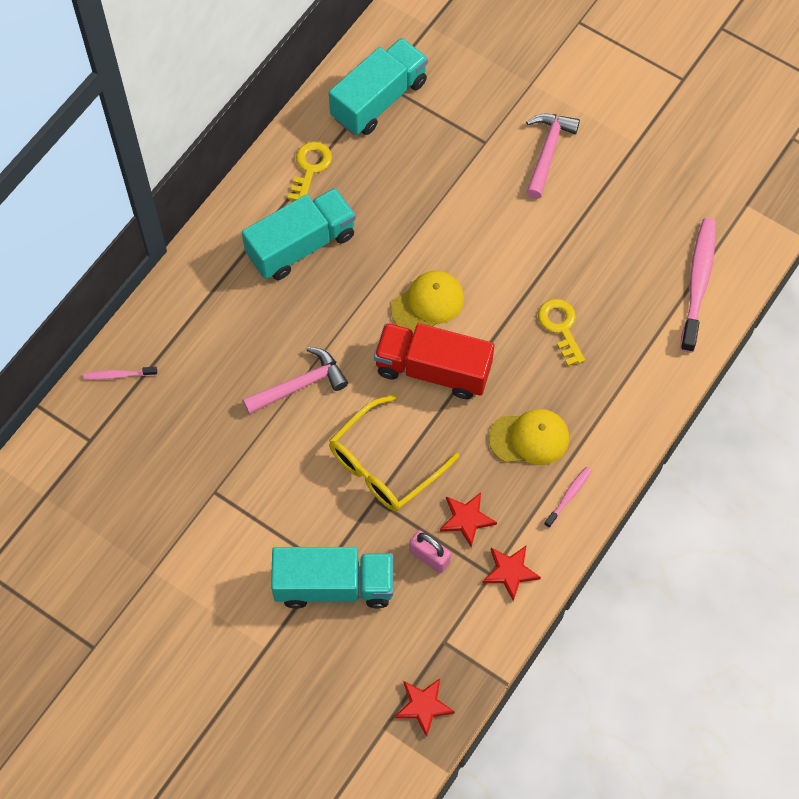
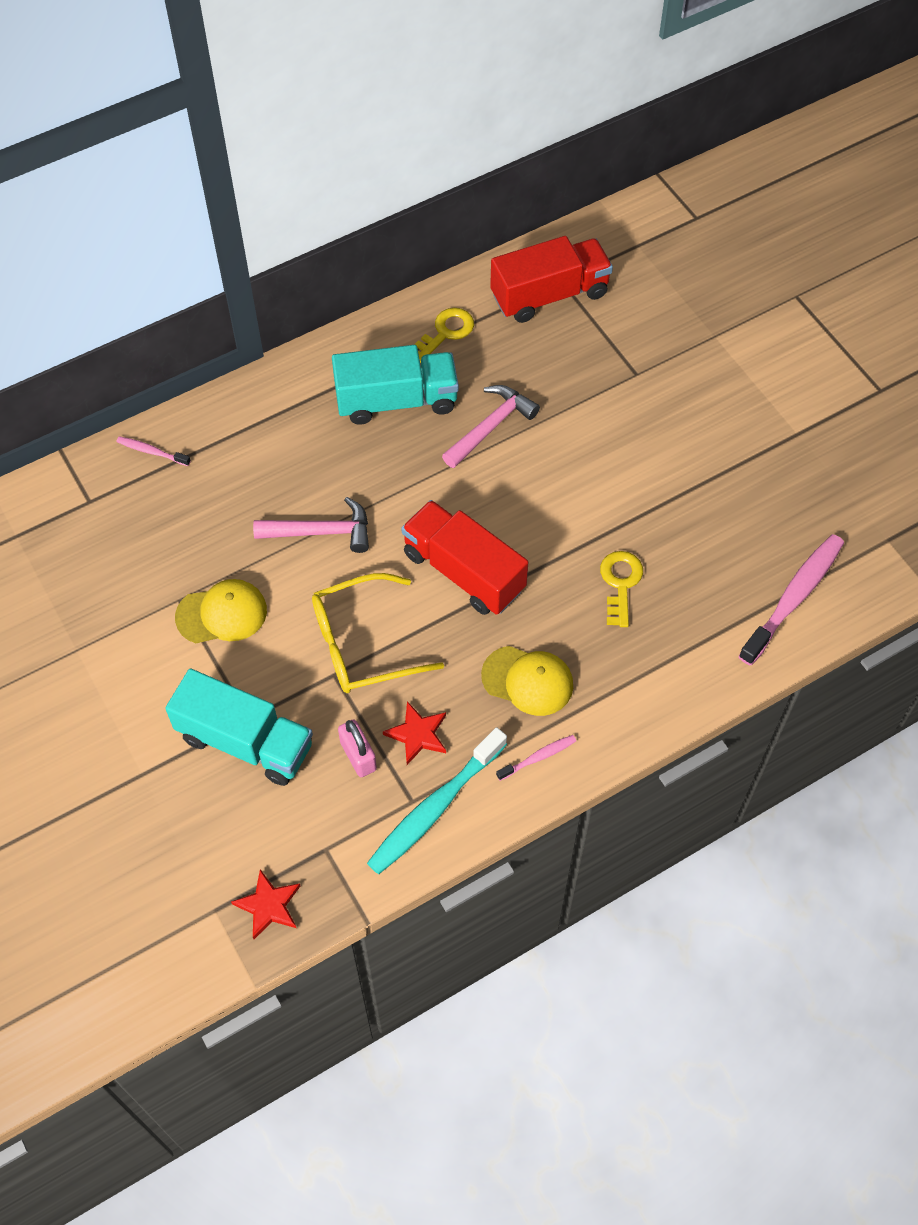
camera: 25 degrees right, 5 degrees down
turquoise truck [329,38,428,135] -> red truck [490,236,613,323]
yellow cap [391,271,464,334] -> yellow cap moved to [175,579,267,643]
red star [482,546,541,601] -> turquoise toothbrush [367,727,507,874]
pink hammer [526,113,580,199] -> pink hammer moved to [442,385,540,468]

